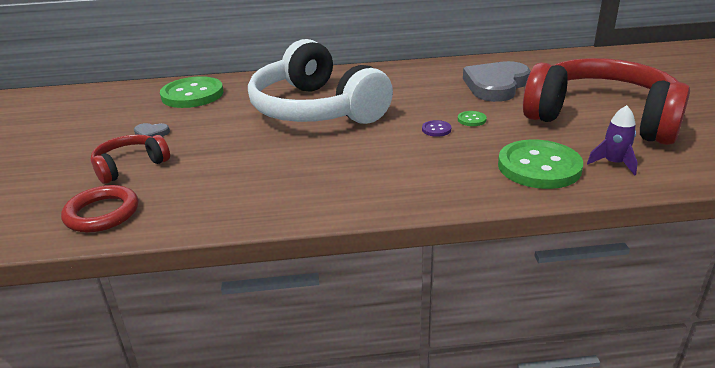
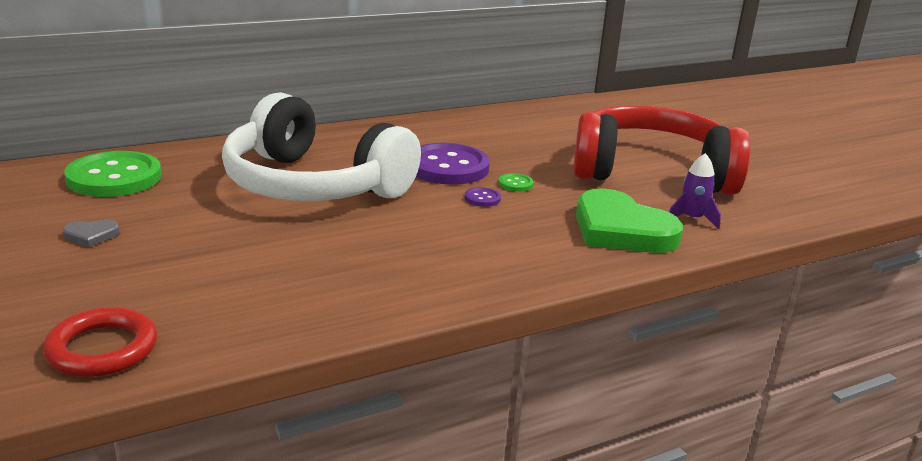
camera: 25 degrees left, 5 degrees down
red headphones [91,134,170,184] -> none
grey heart [463,61,531,102] -> none
green button [498,140,583,189] -> green heart [576,189,683,253]
none -> purple button [416,143,490,185]

